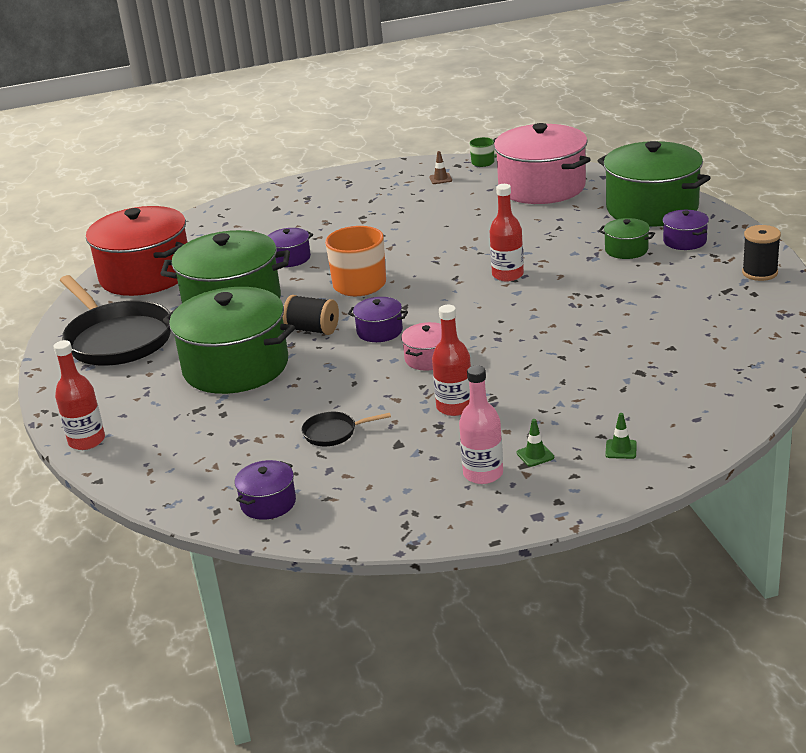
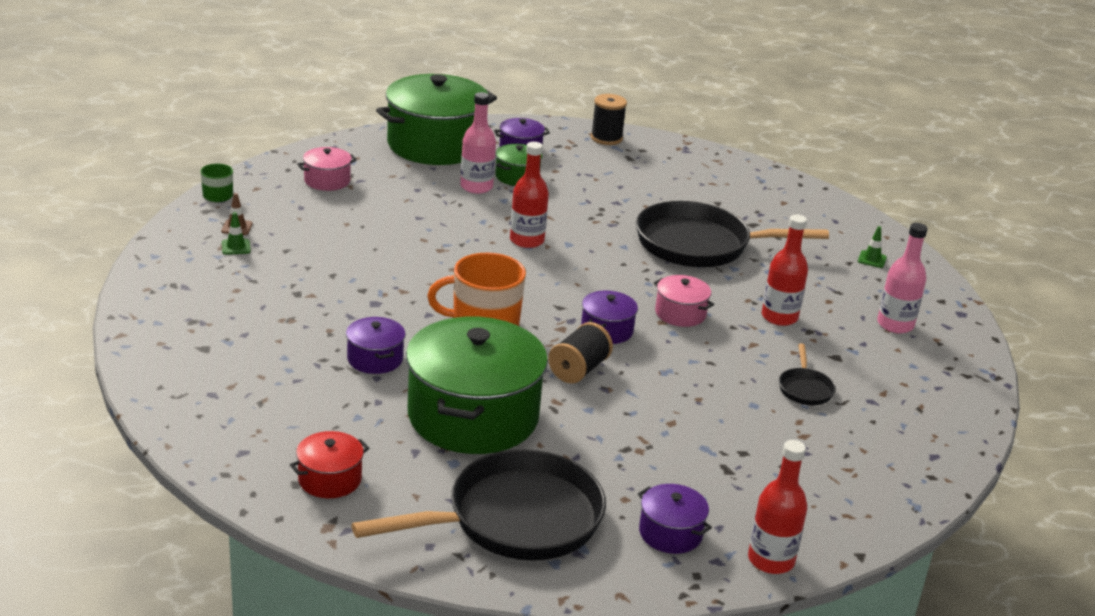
camera: 85 degrees left, 0 degrees up
red pot [86,206,188,296] -> red pot [290,431,369,498], size x0.44
green pot [163,287,295,394] -> none
purple pot [235,460,296,520] -> purple pot moved to [638,484,712,554]
pink pot [493,123,591,204] -> pink pot [297,147,357,191], size x0.44
green traffic cone [517,419,554,467] -> green traffic cone moved to [222,212,251,255]
none -> pink bottle [460,92,496,194]
none -> black pan [636,201,829,267]

